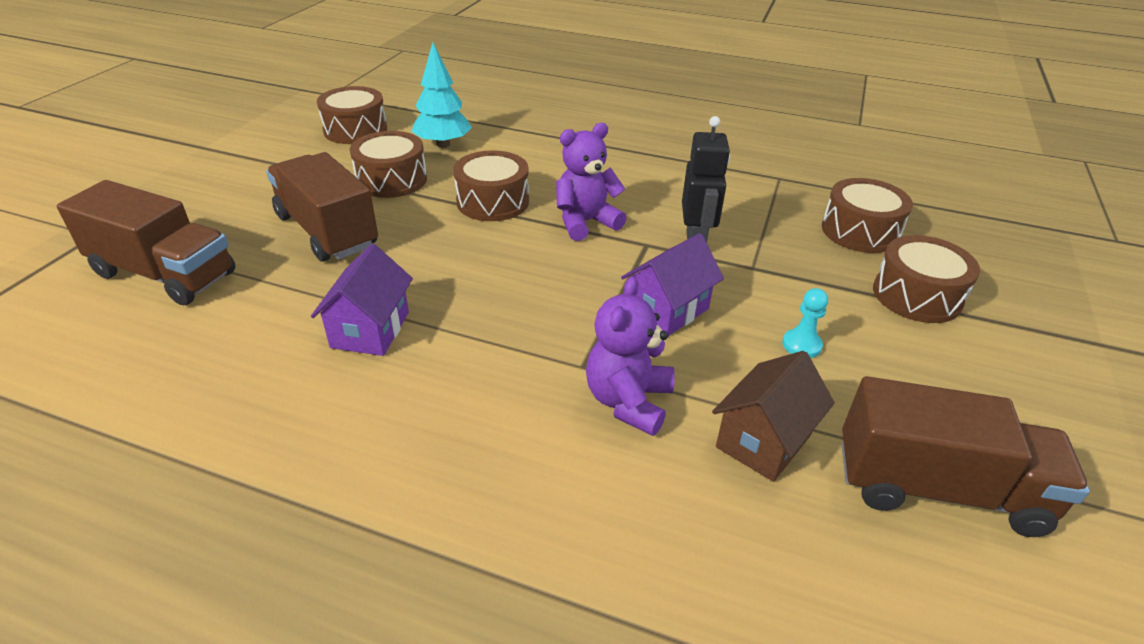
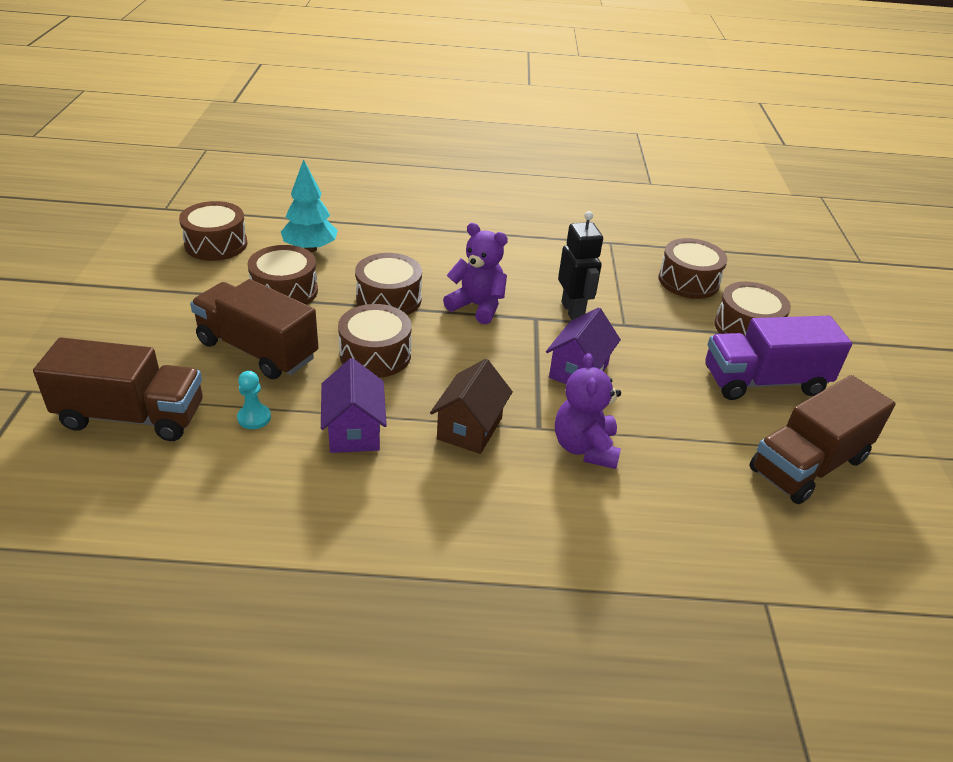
camera: 20 degrees left, 0 degrees up
purple teddy bear [556,123,626,241] -> purple teddy bear turned 75 degrees clockwise [443,223,508,324]
brown house [712,351,834,482] -> brown house moved to [430,359,513,454]
turquoise pawn [782,288,828,358] -> turquoise pawn moved to [237,371,271,429]
brown truck [842,376,1090,537] -> brown truck turned 150 degrees clockwise [749,375,896,504]
none -> brown drum [338,304,412,378]
none -> purple truck [705,316,852,400]

